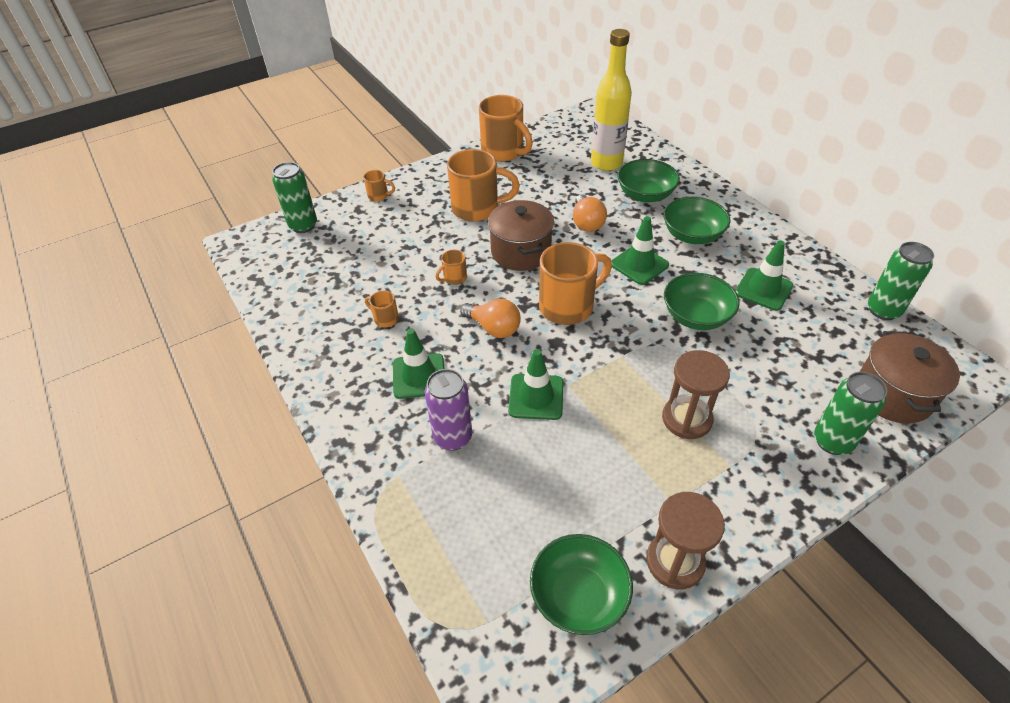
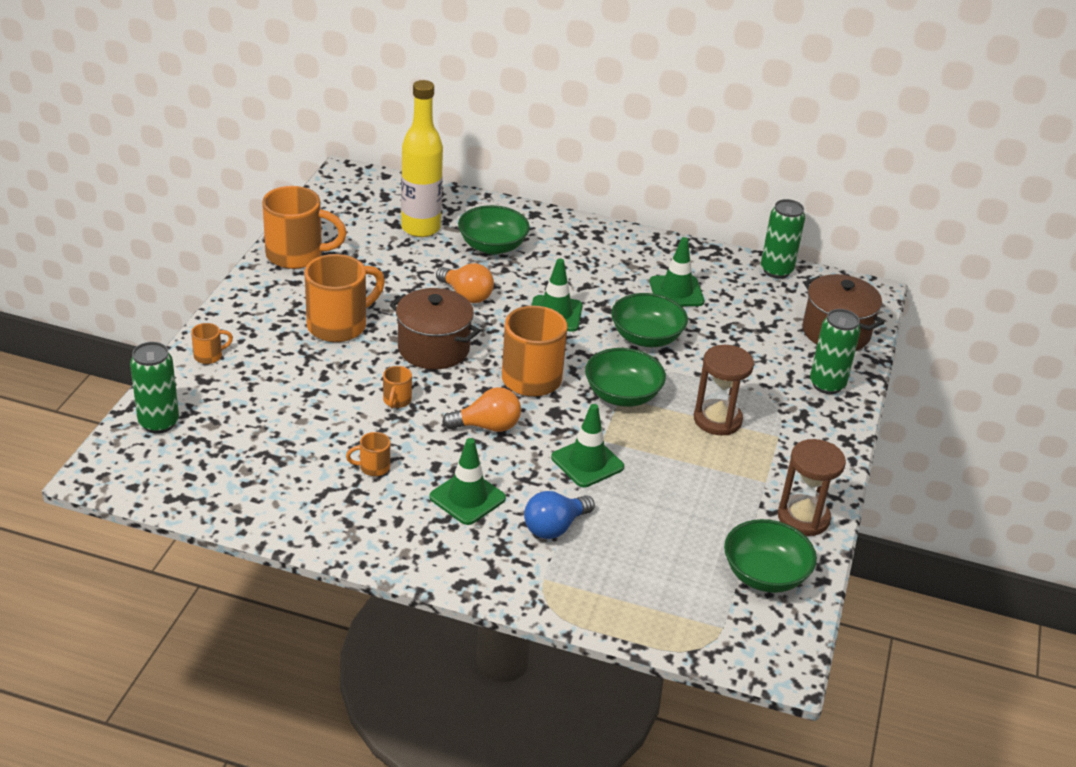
camera: 45 degrees left, 10 degrees down
purple can [425,369,472,451] -> blue light bulb [524,491,595,539]
green bowl [663,197,730,244] -> green bowl moved to [585,348,666,407]

